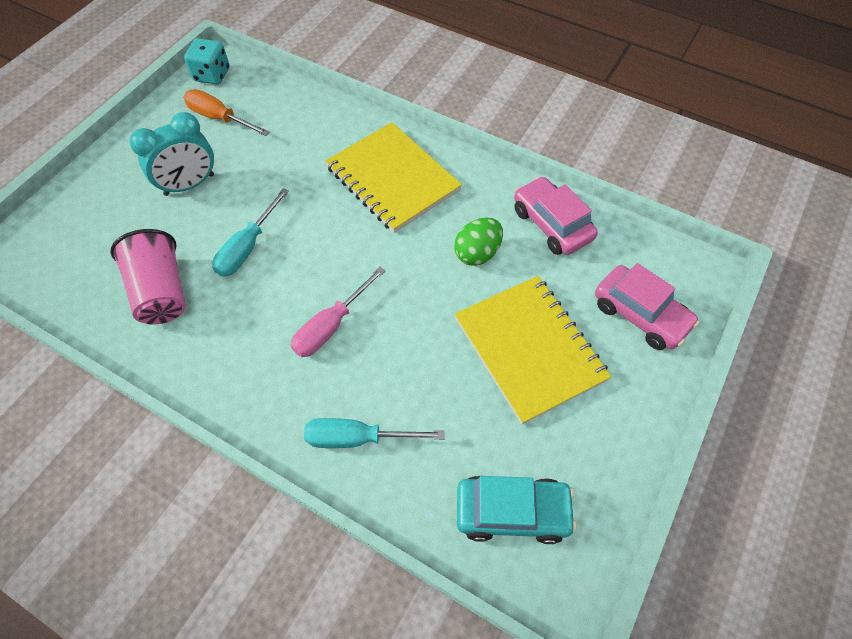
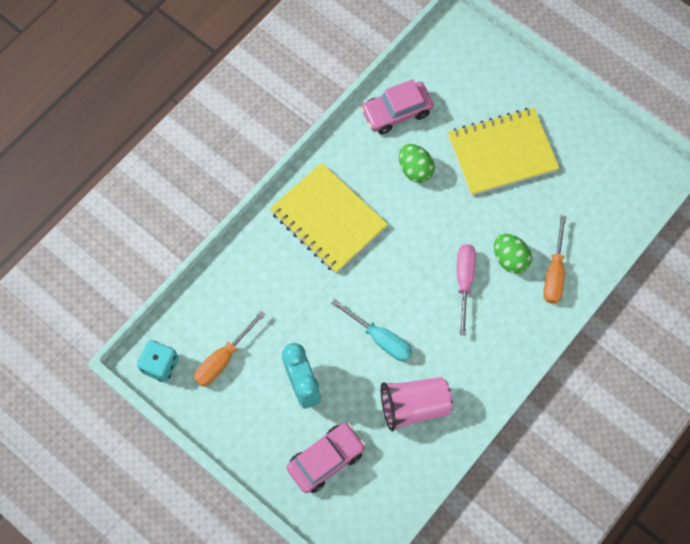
camera: 80 degrees left, 10 degrees up
pink screwdriver [291,267,385,357] -> pink screwdriver turned 135 degrees counterclockwise [457,244,476,336]
turquoise screwdriver [304,418,445,448] -> orange screwdriver [543,215,566,304]
yellow notebook [325,122,462,233] -> yellow notebook turned 75 degrees clockwise [270,163,388,273]
turquoise car [457,476,577,544] -> none
pink car [595,263,699,350] -> pink car moved to [287,423,366,493]
none -> green egg [494,234,532,274]

